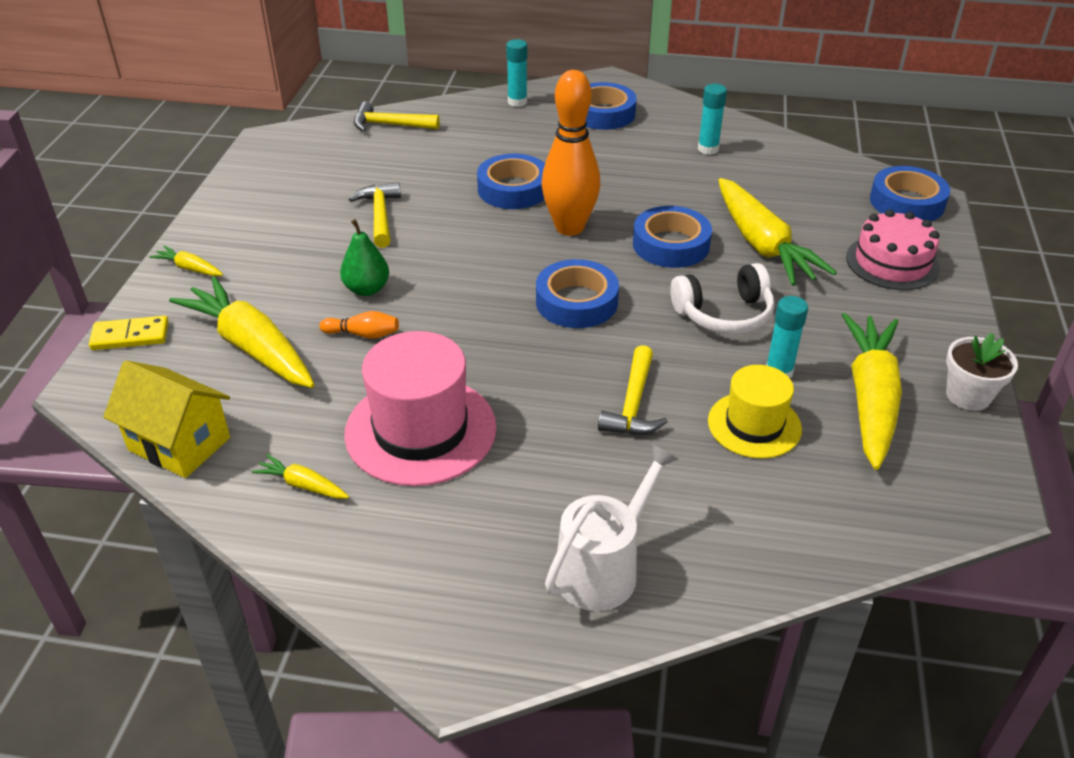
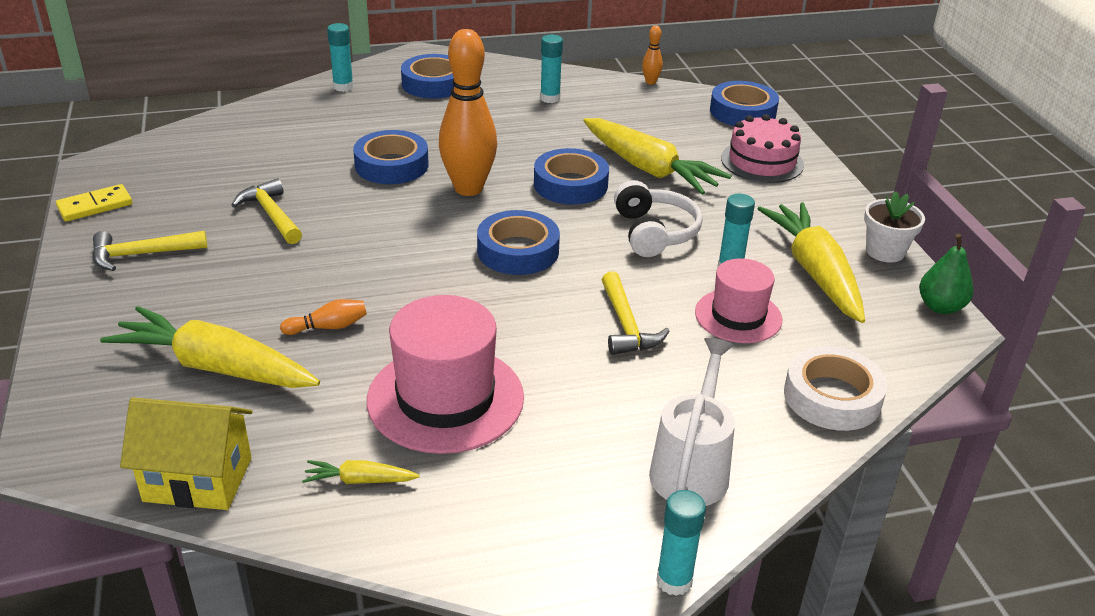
camera: 25 degrees left, 5 degrees down
yellow domino [89,316,169,350] -> yellow domino moved to [56,184,132,221]
yellow carrot [150,246,223,276] -> none
green pear [340,219,389,296] -> green pear moved to [919,234,974,314]
yellow hammer [354,101,440,132] -> yellow hammer moved to [92,231,207,271]
white headphones [670,263,774,335] -> white headphones turned 60 degrees counterclockwise [614,180,703,257]
yellow hat [708,365,802,459] -> pink hat [695,258,782,343]
none -> orange bowling pin [642,25,663,85]
none -> turquoise glue stick [656,490,706,596]
none -> white tape [784,346,887,431]

